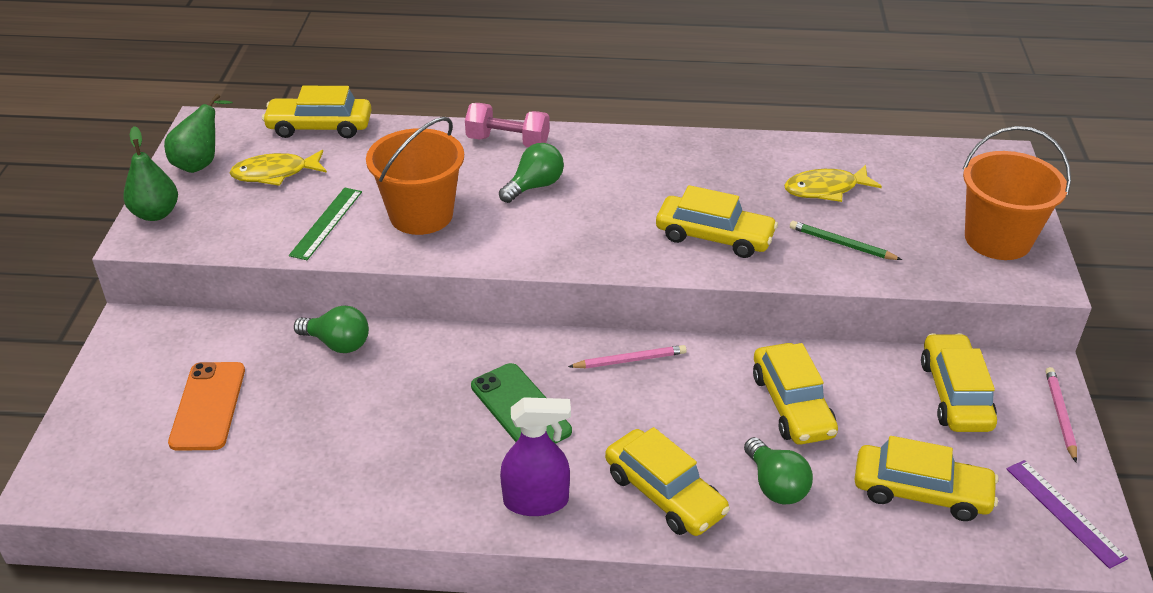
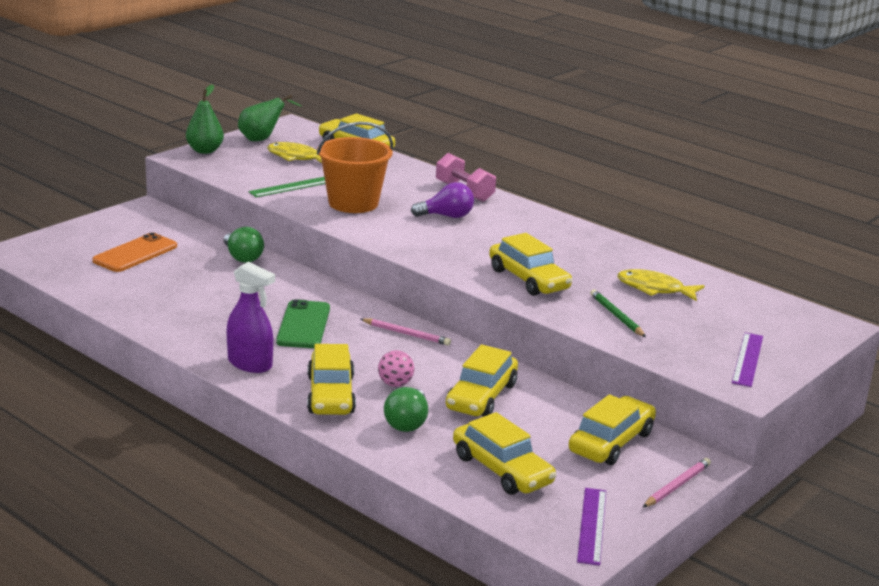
camera: 35 degrees right, 15 degrees down
green light bulb [499,143,564,203] -> purple light bulb [411,182,474,218]
orange bucket [963,126,1071,260] -> purple ruler [732,333,763,387]
none -> pink ball [378,350,414,387]

